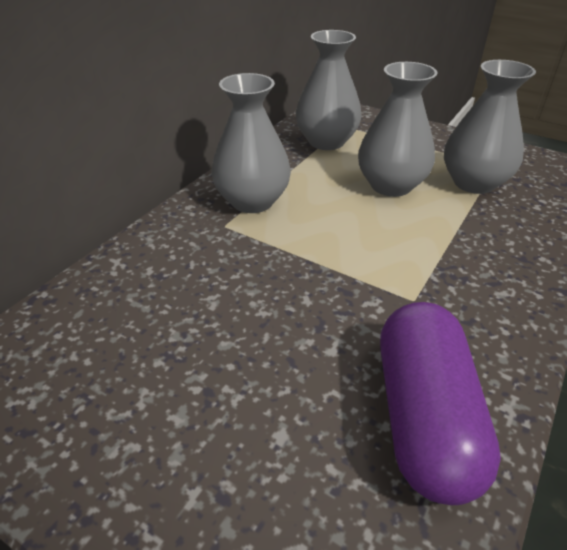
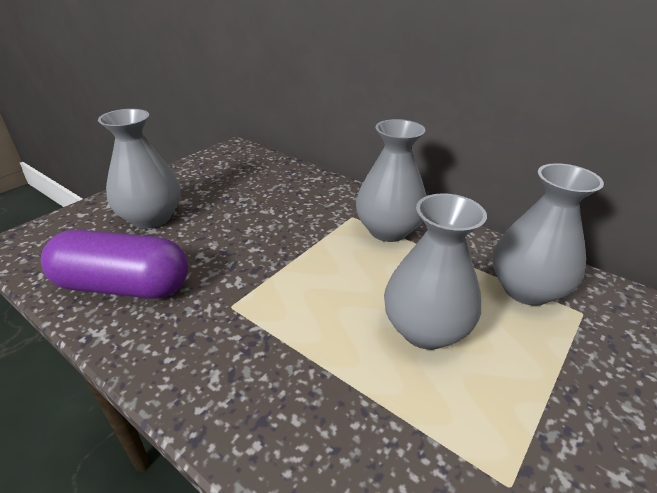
camera: 95 degrees right, 5 degrees down
grey vase [444,60,536,194] -> grey vase moved to [98,109,181,229]

